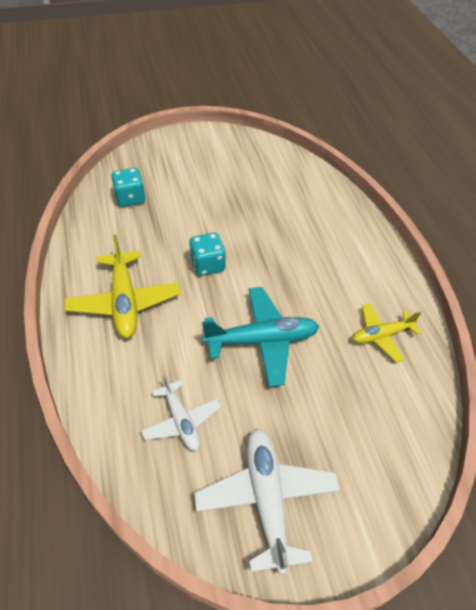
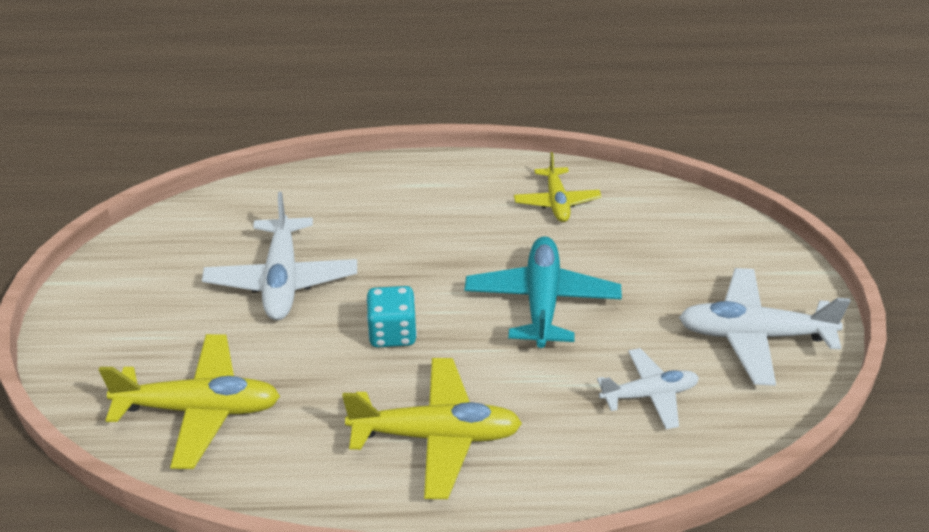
camera: 75 degrees left, 10 degrees down
turquoise dice [111,168,145,207] -> yellow plane [99,334,280,469]
none -> white plane [202,192,357,320]

